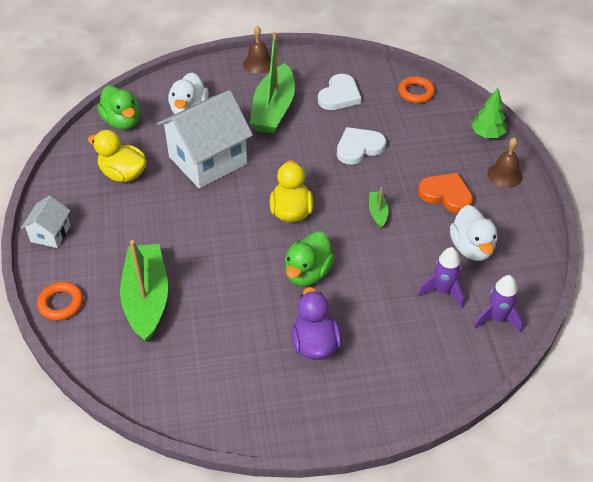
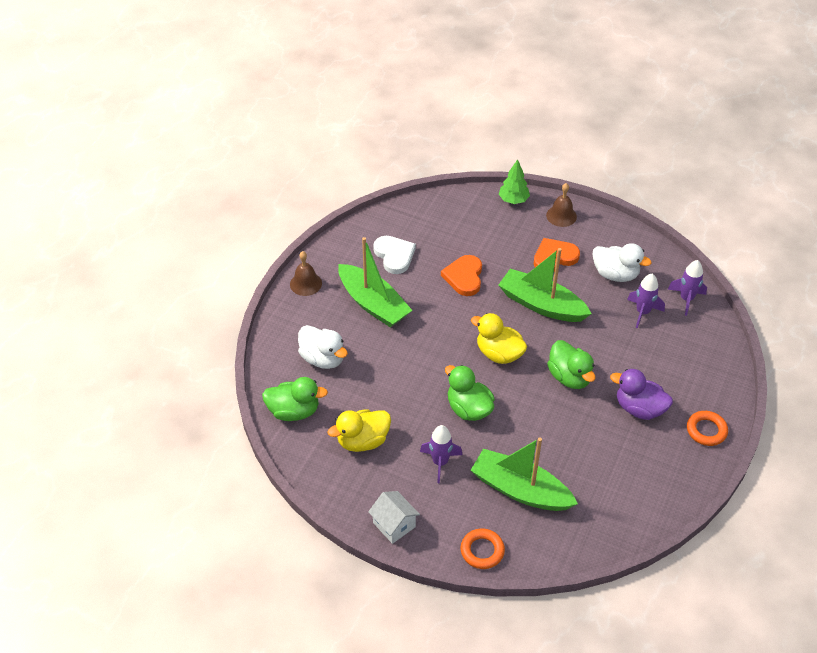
camera: 55 degrees left, 0 degrees up
white house [157,90,253,189] -> none
white heart [337,127,386,165] -> orange heart [441,255,482,296]
green boat [369,187,388,228] -> green boat [498,248,592,322], size x2.29
orange ring [398,76,435,103] -> orange ring moved to [687,411,728,446]
none -> purple rocket [420,425,463,483]
none -> green duck [445,365,495,421]

